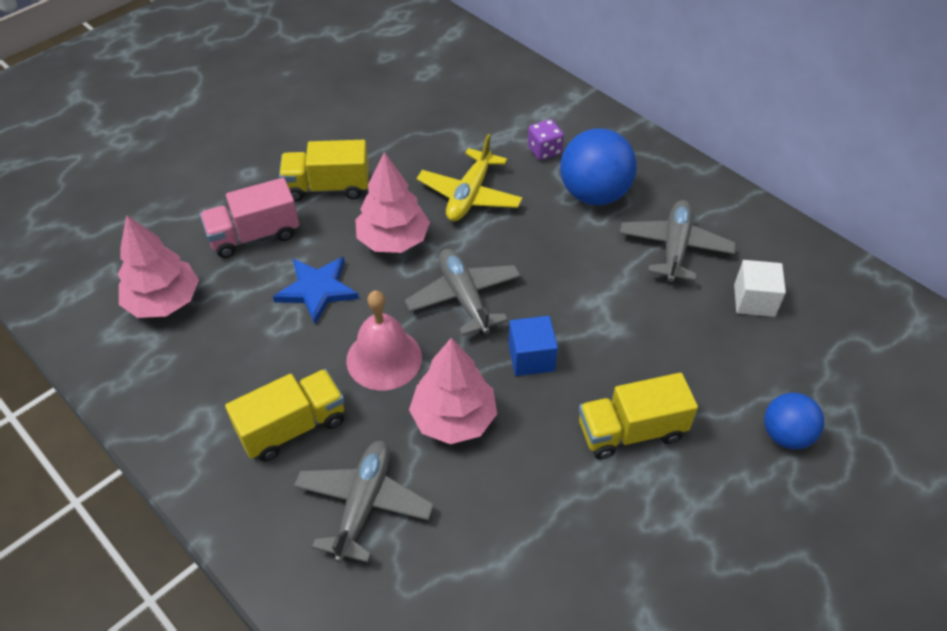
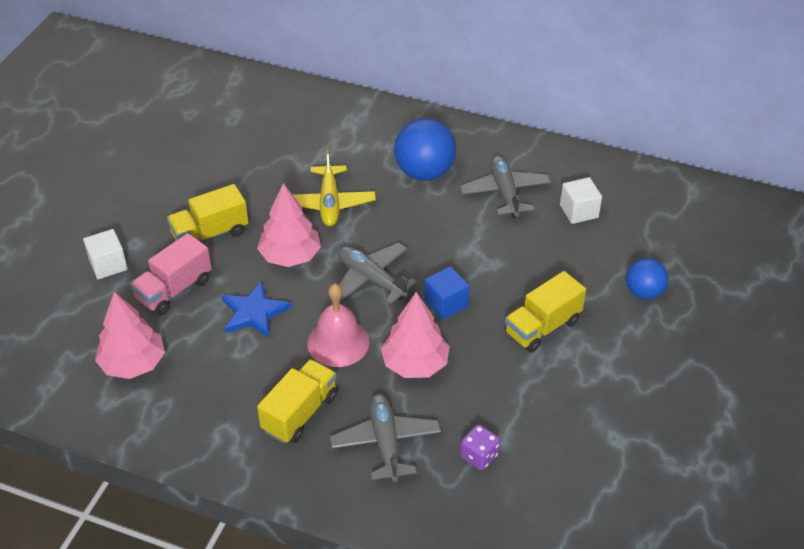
camera: 25 degrees left, 5 degrees down
purple dice [528,119,564,160] -> purple dice moved to [460,424,500,471]
none -> white cube [83,229,128,280]

